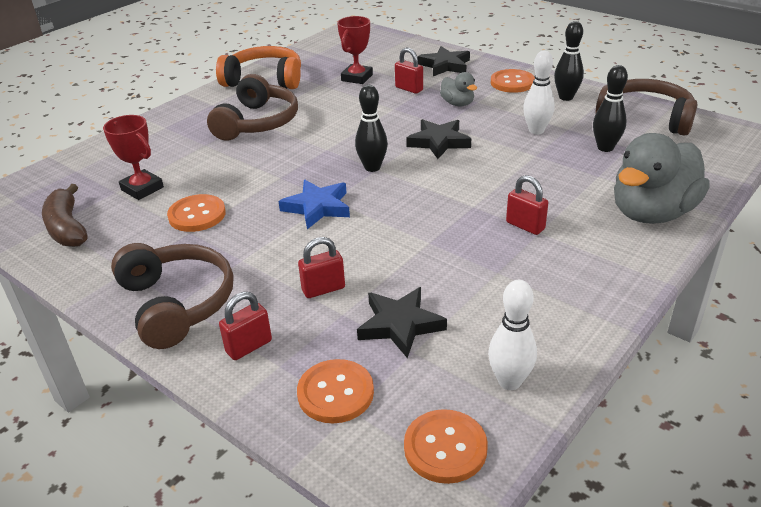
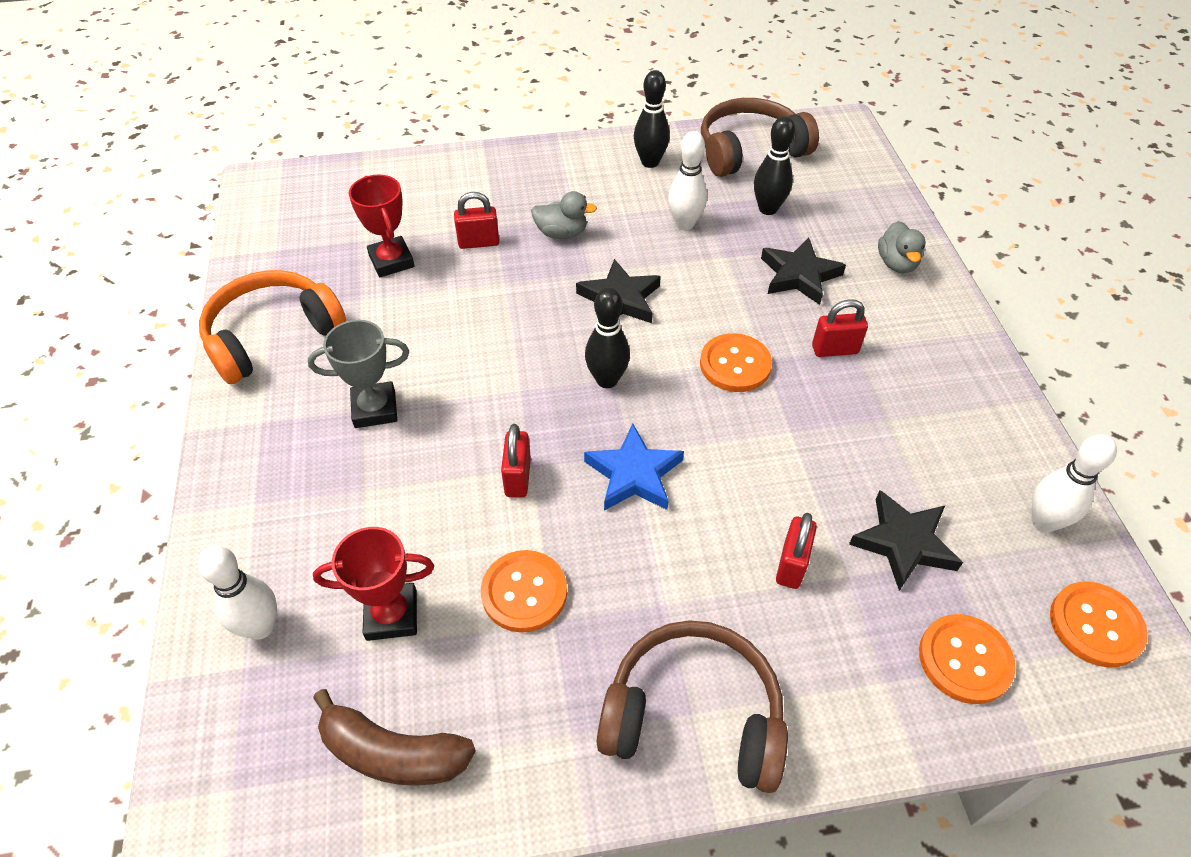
camera: 50 degrees left, 15 degrees up
brown headphones [207,74,298,141] -> grey trophy [308,320,409,428]
red padlock [219,292,272,360] -> red padlock moved to [501,424,531,498]
black star [418,46,470,76] -> black star moved to [761,238,846,305]
orange button [491,69,535,93] -> orange button moved to [700,333,772,392]
grey duck [614,133,710,224] -> grey duck [878,221,926,273], size x0.48
none -> white bowling pin [198,546,277,639]

